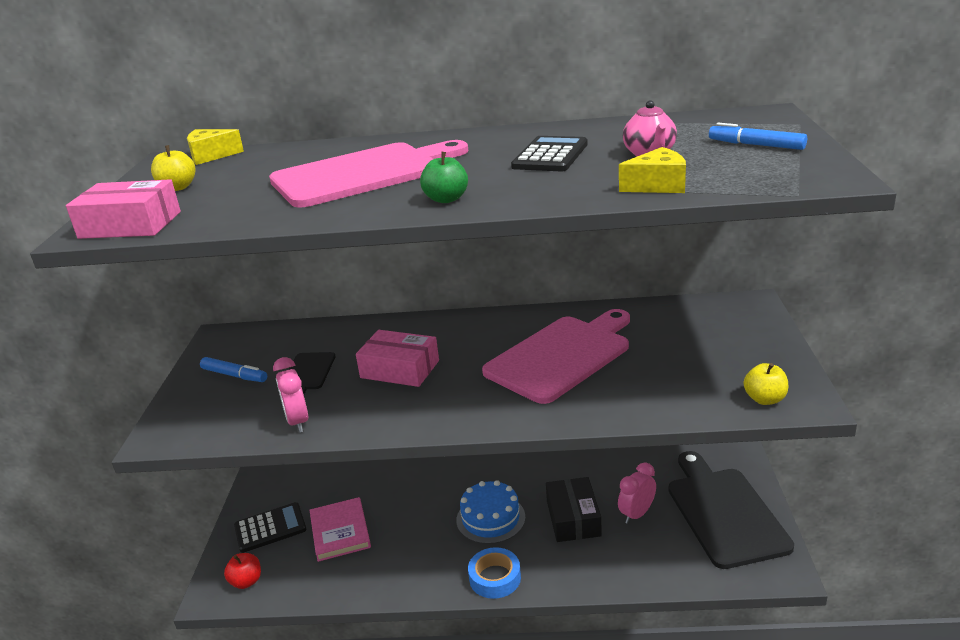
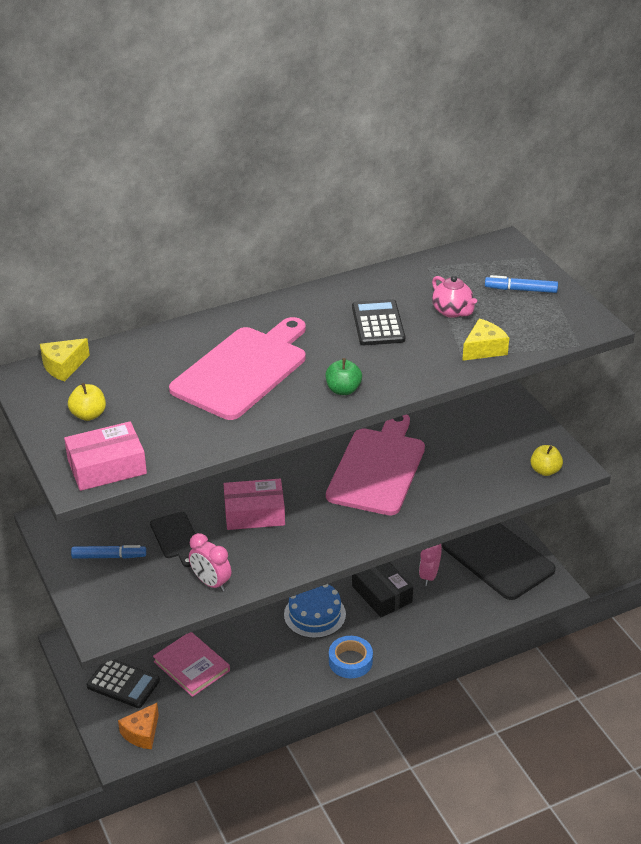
camera: 30 degrees left, 10 degrees up
red apple [224,553,261,589] -> orange cheese [118,703,159,749]
black calculator [234,502,307,553] -> black calculator turned 75 degrees clockwise [87,659,160,708]

